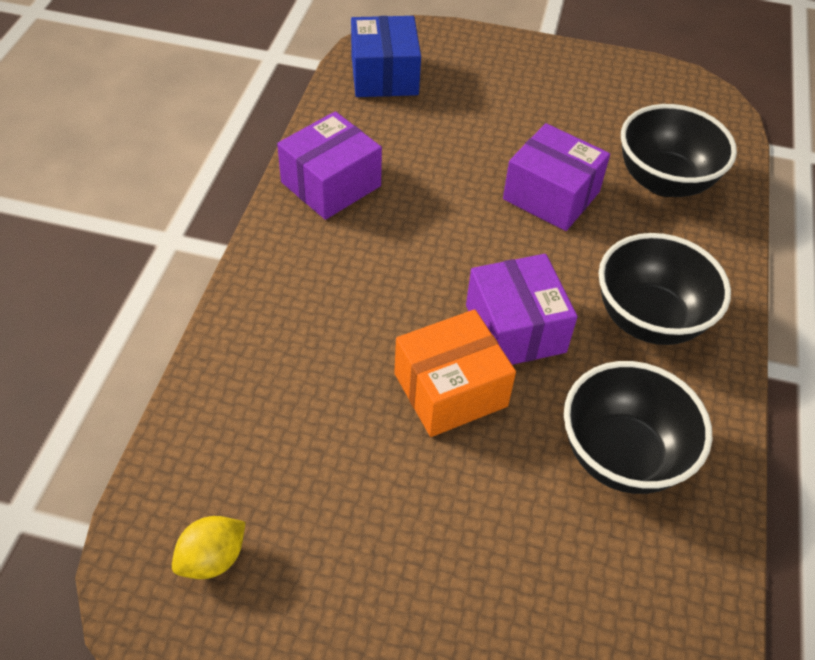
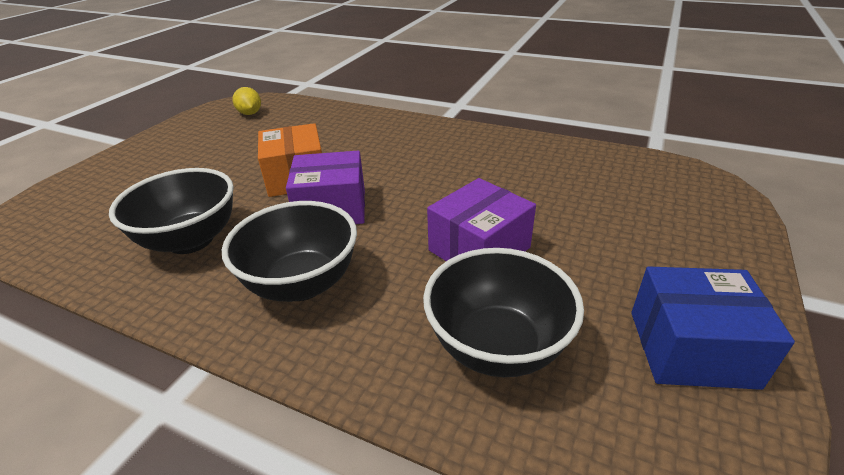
camera: 105 degrees right, 15 degrees down
purple box [277,111,382,220] -> none
blue box [351,16,421,97] -> blue box moved to [631,266,795,390]

